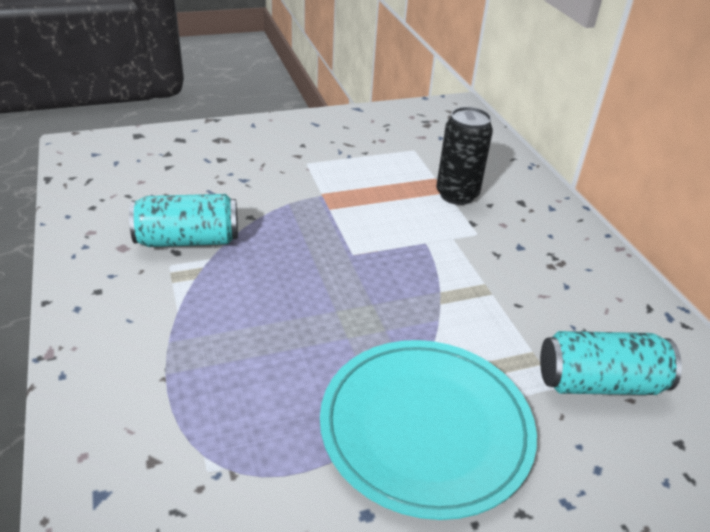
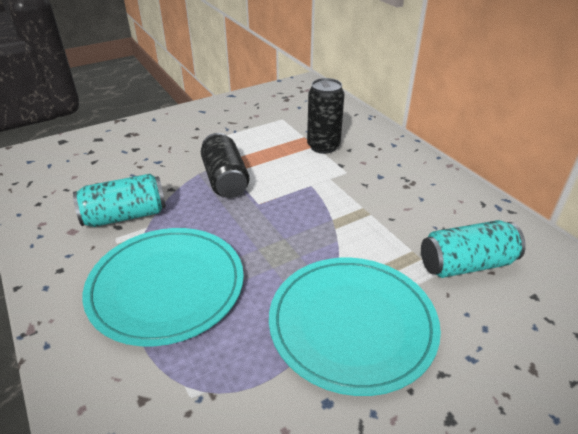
camera: 10 degrees left, 0 degrees up
none -> turquoise plate [82,228,244,346]
none -> black can [201,133,249,198]

